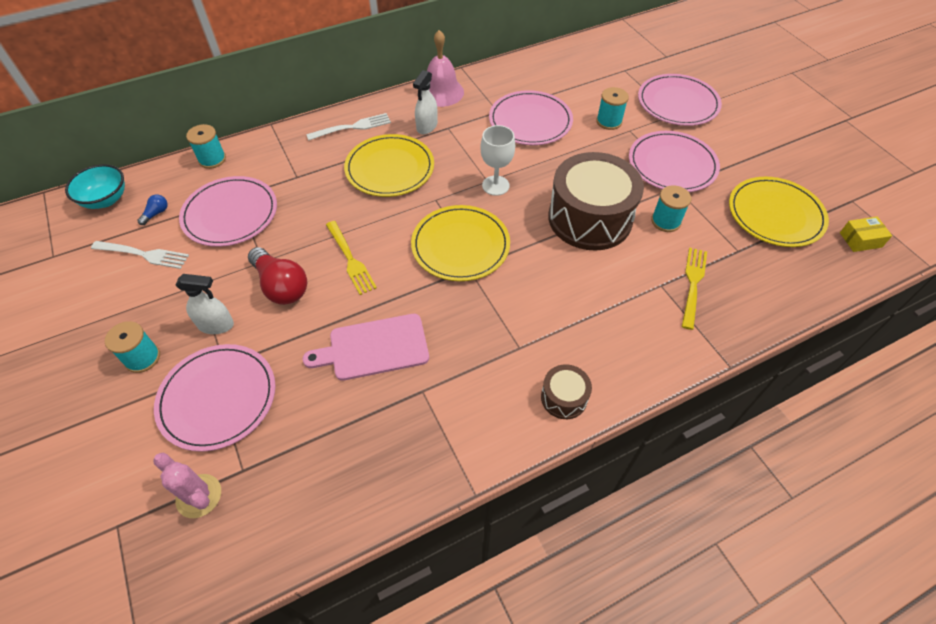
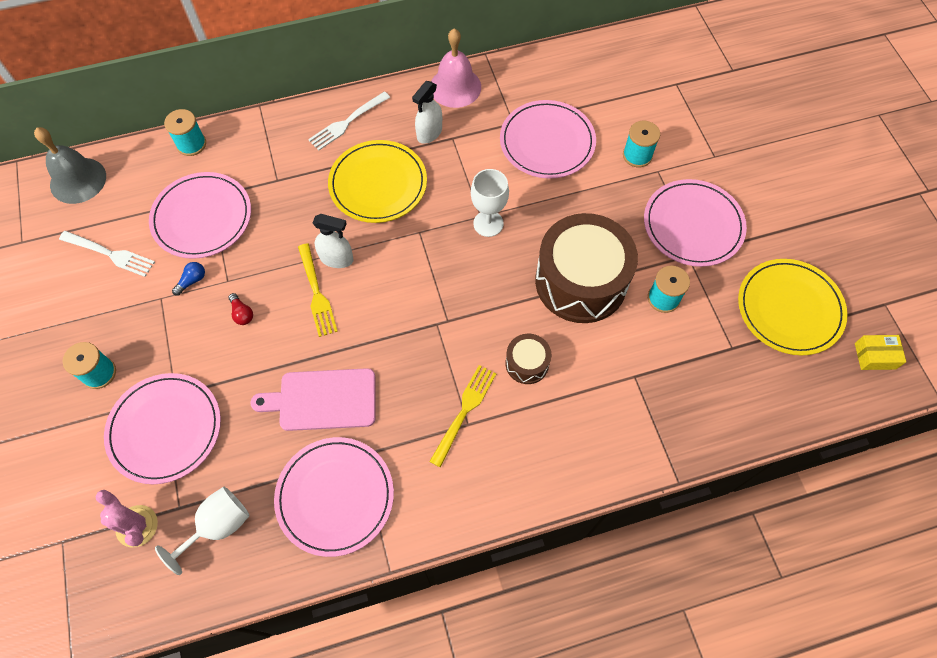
camera: 10 degrees right, 10 degrees up
turquoise bowl [65,164,125,209] -> grey bell [34,127,106,204]
blue light bulb [137,194,168,225] -> blue light bulb moved to [172,262,205,296]
white spray bottle [176,274,234,334] -> white spray bottle moved to [313,214,354,268]
red light bulb [248,247,307,305] -> red light bulb [229,293,253,325], size x0.45
white fork [306,113,391,141] -> white fork turned 150 degrees clockwise [308,91,390,150]
yellow plate [411,205,510,281] -> none
brown drum [541,365,592,419] -> brown drum moved to [505,334,552,384]
pink plate [638,74,722,126] -> pink plate moved to [274,437,394,557]
yellow fork [682,247,707,330] -> yellow fork moved to [429,365,496,468]
none -> white goblet [155,487,250,575]

